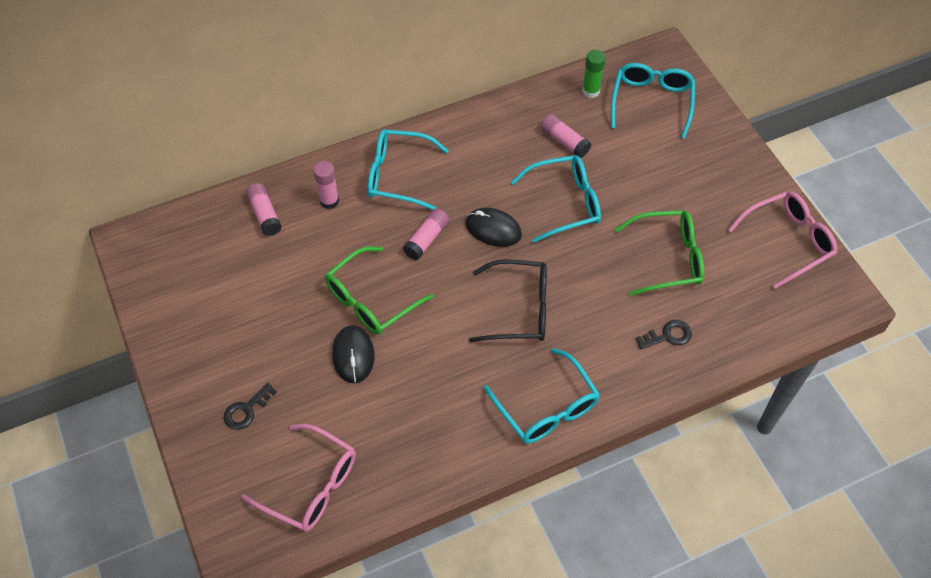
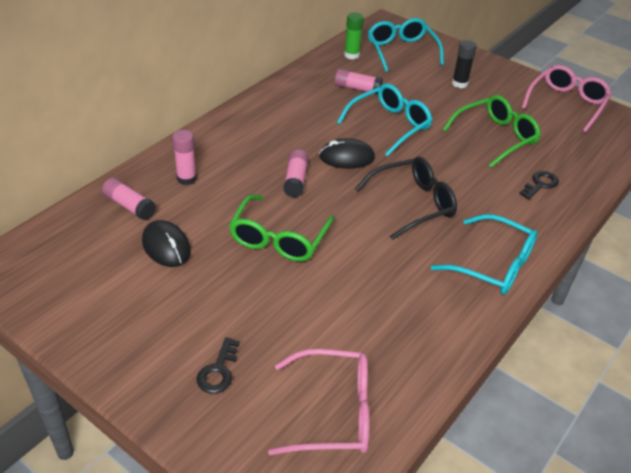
camera: 30 degrees left, 15 degrees down
black mouse [332,325,375,383] -> black mouse moved to [142,220,191,267]
turquoise glasses [368,130,449,210] -> none
none -> black glue stick [452,40,477,88]

